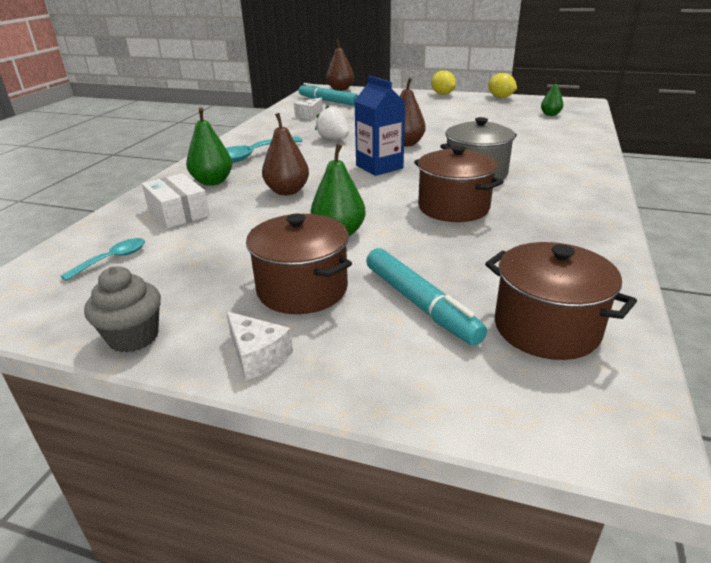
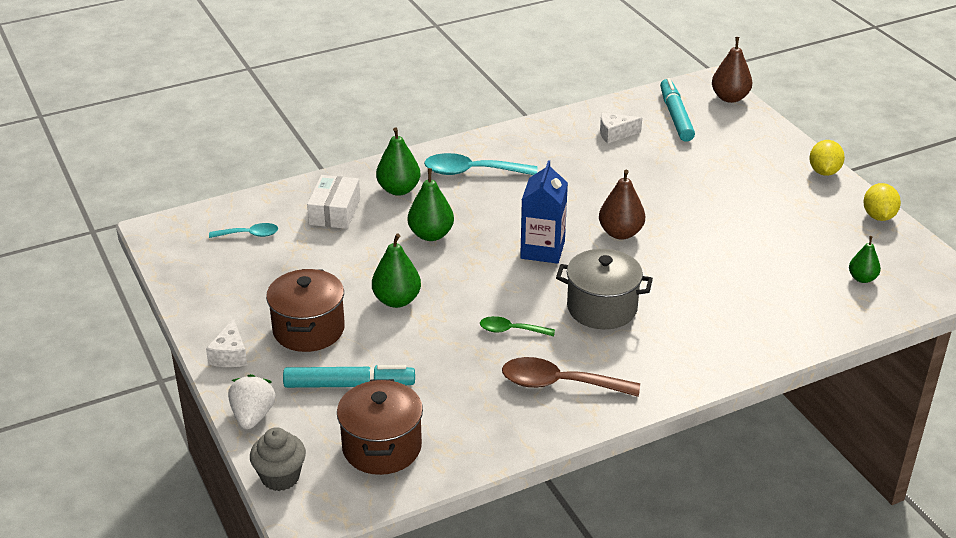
camera: 45 degrees right, 5 degrees up
grey cupcake [84,266,161,353] -> grey cupcake moved to [250,427,306,491]
brown pear [262,113,309,195] -> green pear [408,168,454,241]
white strawberry [315,106,349,139] -> white strawberry moved to [228,374,275,429]
turquoise marker [366,248,487,346] -> turquoise marker turned 105 degrees counterclockwise [283,365,415,388]
brown pot [414,145,504,222] -> green spoon [480,316,555,336]
none -> brown spoon [502,357,640,397]

